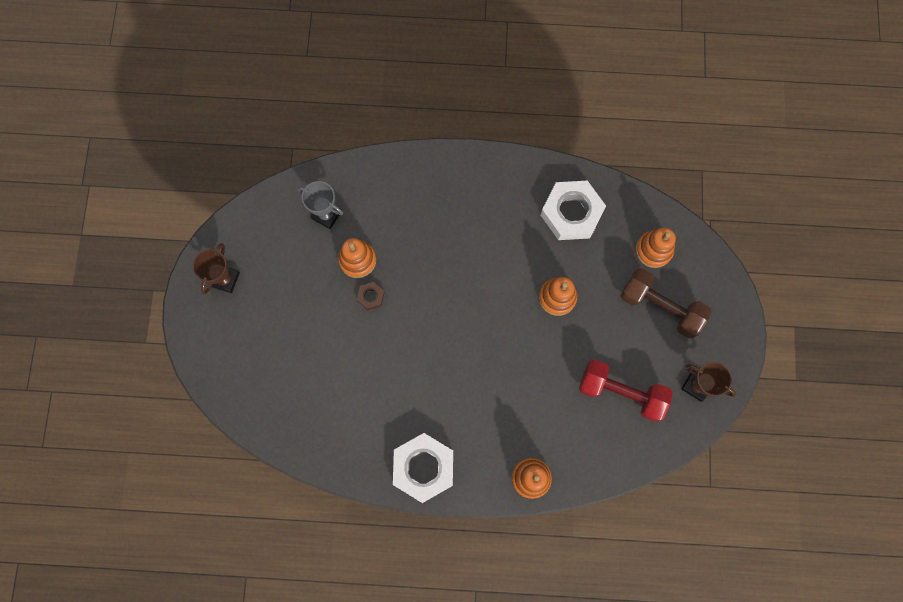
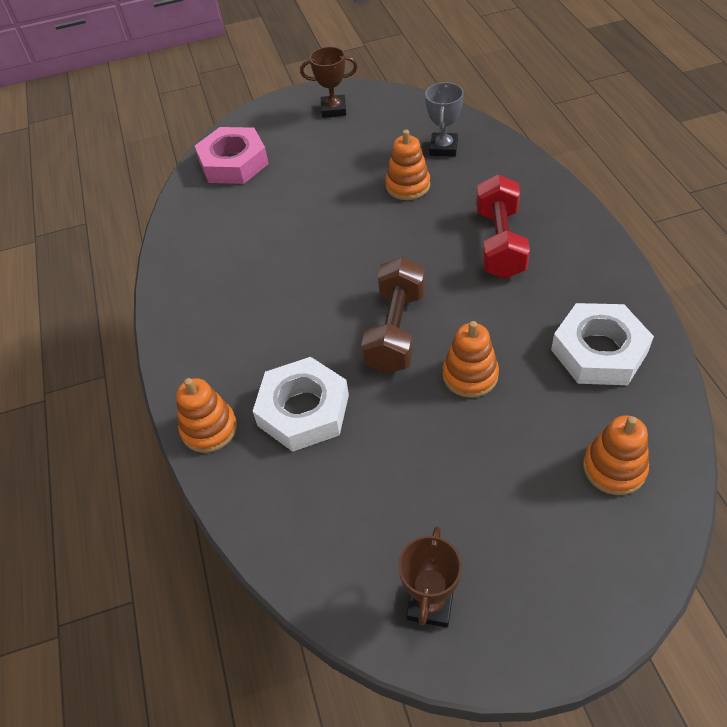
camera: 75 degrees right, 25 degrees down
brown nut [357,282,385,310] -> none
white nut [393,433,453,503] -> white nut moved to [253,357,349,452]
red dumbbell [579,359,673,422] -> red dumbbell moved to [476,174,530,279]
brown dumbbell [620,268,712,338] -> brown dumbbell moved to [361,257,425,374]
none -> pink nut [195,127,269,184]

